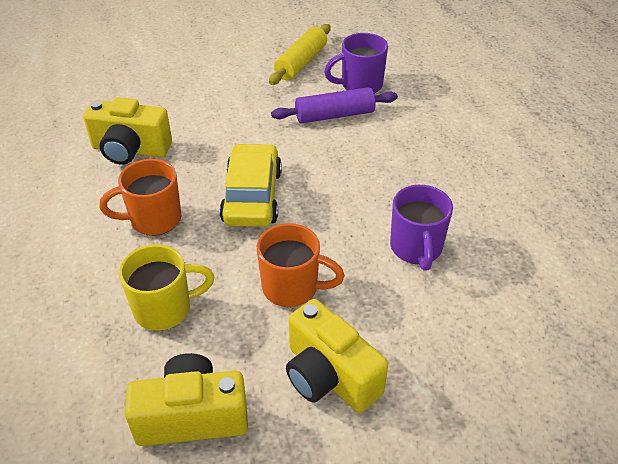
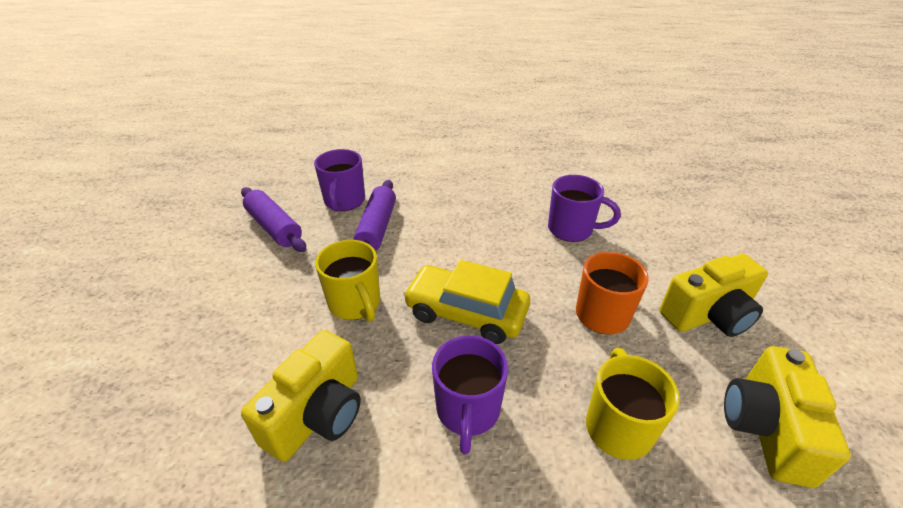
camera: 70 degrees left, 5 degrees down
orange mug [99,159,181,236] -> purple mug [432,335,508,455]
yellow rolling pin [269,24,331,85] -> purple rolling pin [241,187,306,252]
none -> yellow mug [315,240,380,322]

